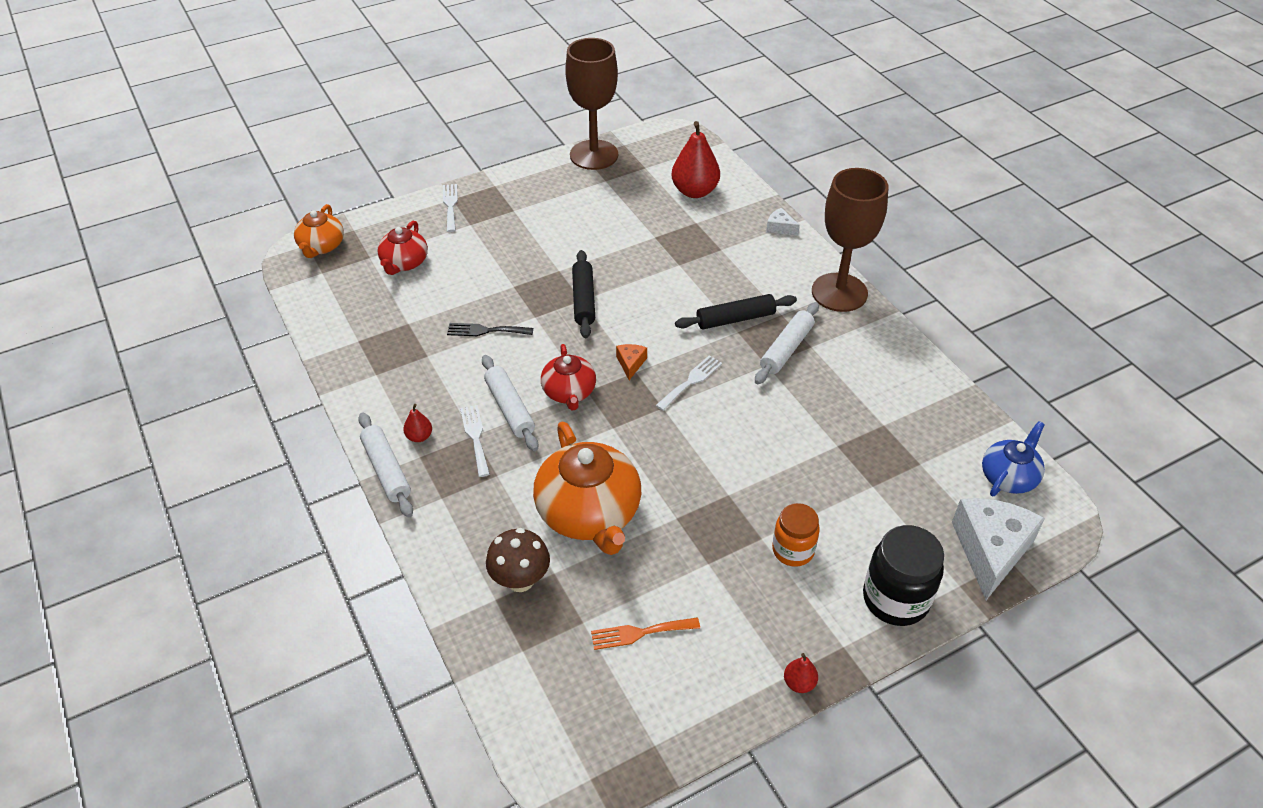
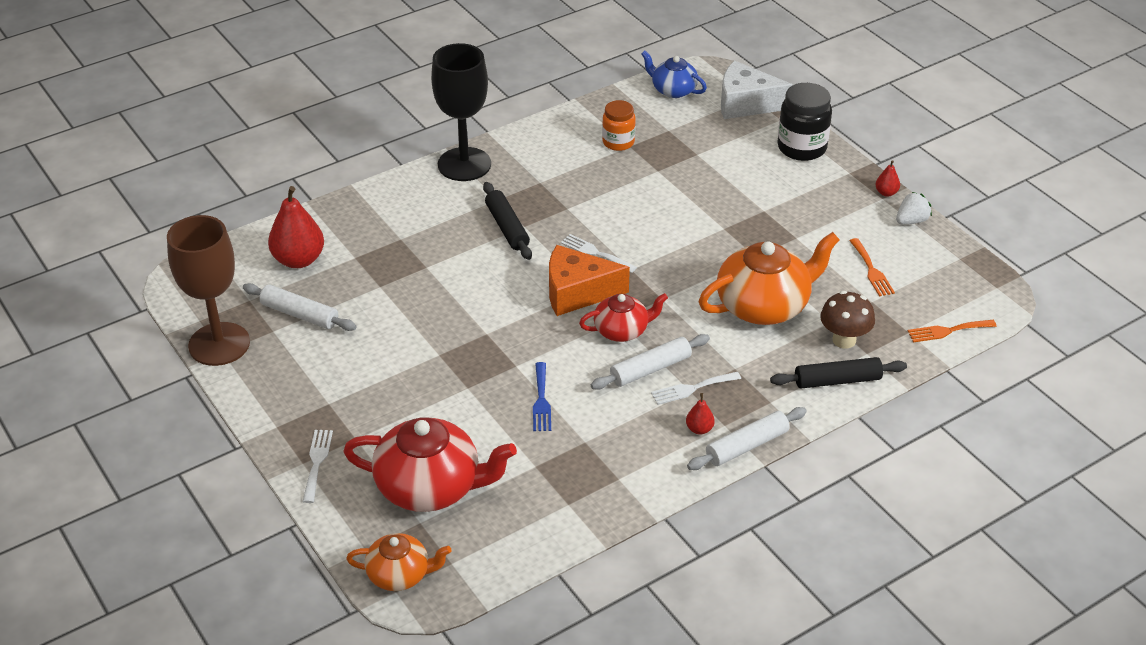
camera: 95 degrees left, 5 degrees down
red teapot [377,221,428,275] -> red teapot [343,417,517,512], size x1.75
white fork [443,184,458,232] -> white fork turned 105 degrees clockwise [303,430,333,503]
black fork [447,323,533,336] -> blue fork [533,362,551,431]
black rolling pin [572,250,595,338] -> black rolling pin moved to [770,357,907,389]
orange cheese [616,344,647,380] -> orange cheese [549,245,630,316], size x2.25
white rolling pin [755,302,819,384] -> white rolling pin moved to [243,283,356,331]
white cheese [766,208,800,236] -> none
orange jar [772,503,820,567] -> orange jar moved to [602,100,636,151]
brown goblet [812,168,888,312] -> black goblet [431,43,491,181]
none -> white strawberry [896,192,932,225]
none -> orange fork [908,320,997,342]

